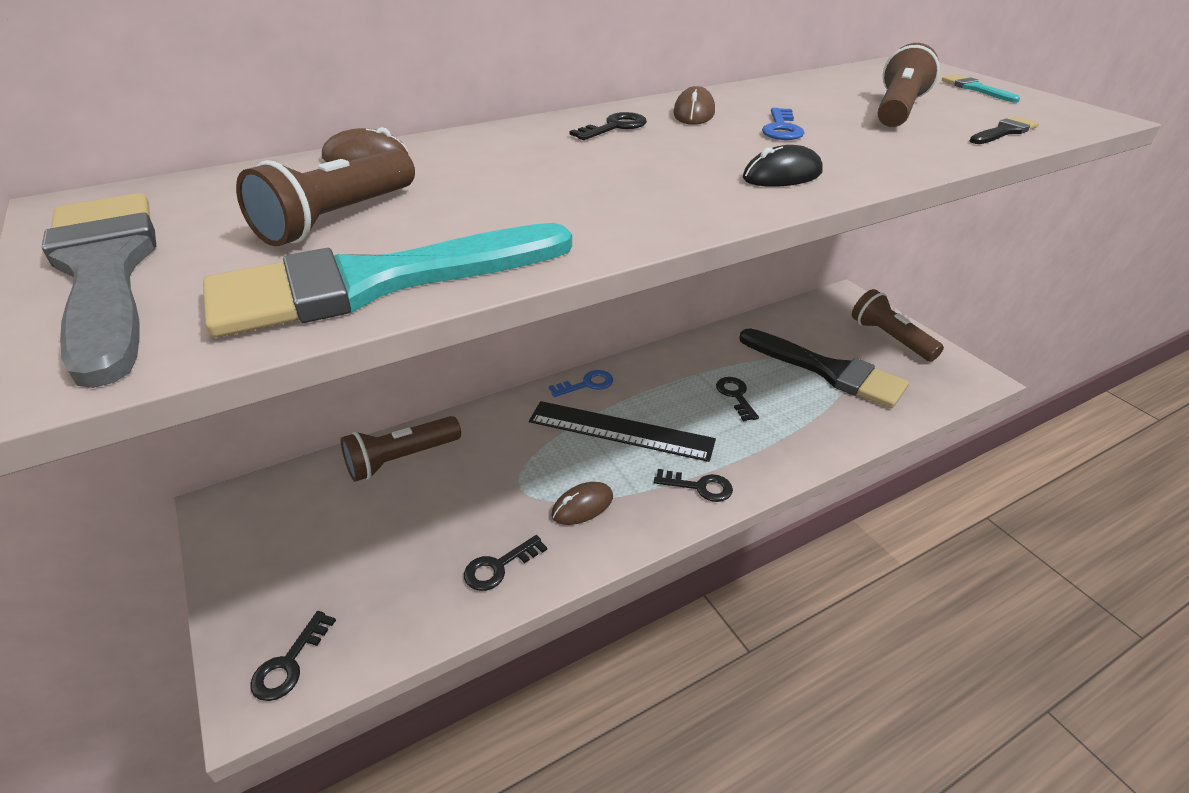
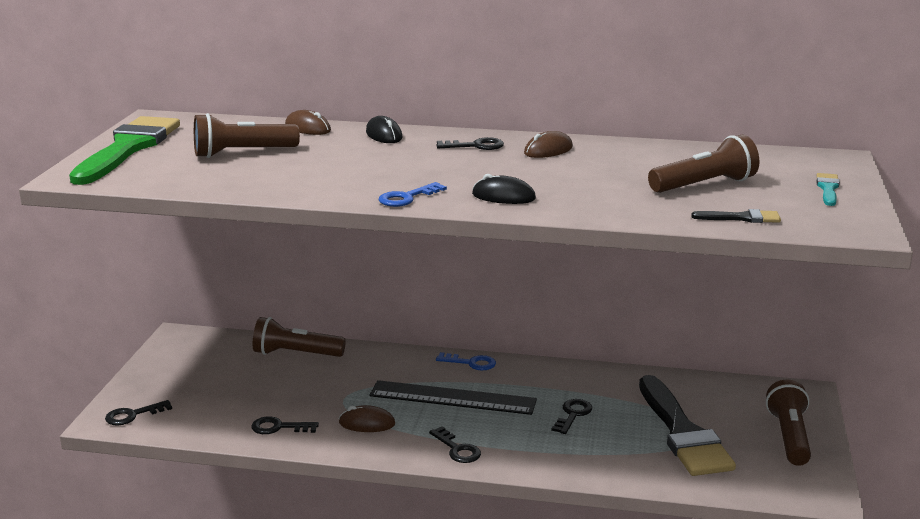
camera: 40 degrees right, 15 degrees down
grey brush [42,193,156,388] -> green brush [69,116,180,185]
turquoise brush [203,223,572,338] -> none
black ruler [529,401,716,462] -> black ruler turned 45 degrees counterclockwise [370,380,537,415]
blue key [762,108,805,140] -> blue key moved to [378,182,447,207]
none -> black mouse [366,116,402,143]

